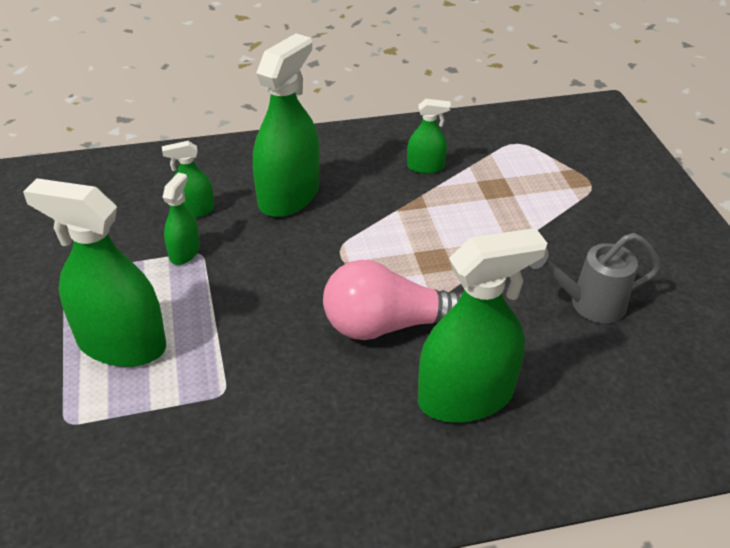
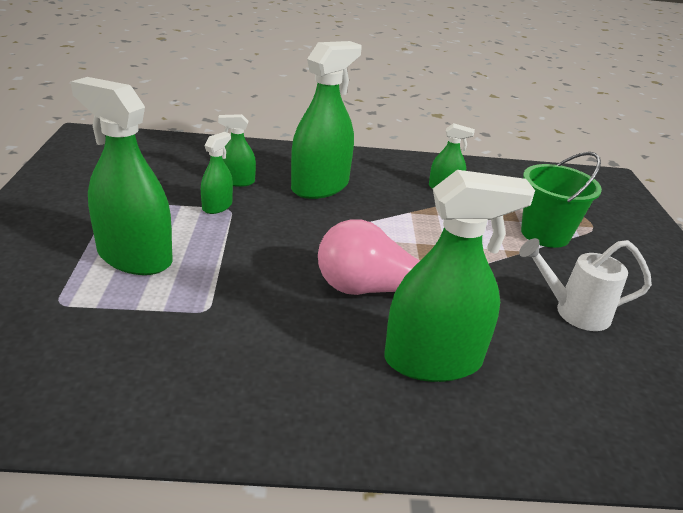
camera: 10 degrees right, 10 degrees down
grey watering can [530,233,661,323] -> white watering can [519,238,652,331]
none -> green bucket [521,152,602,248]

